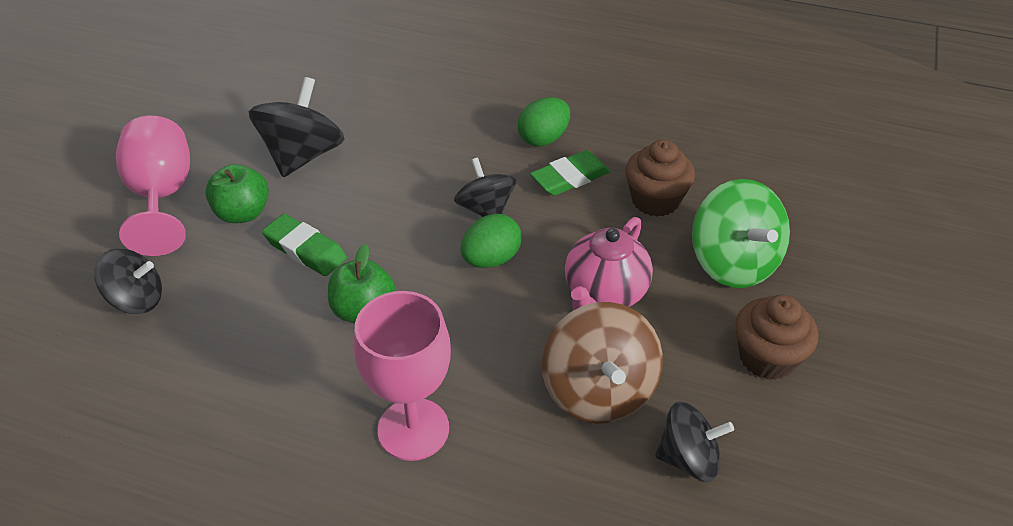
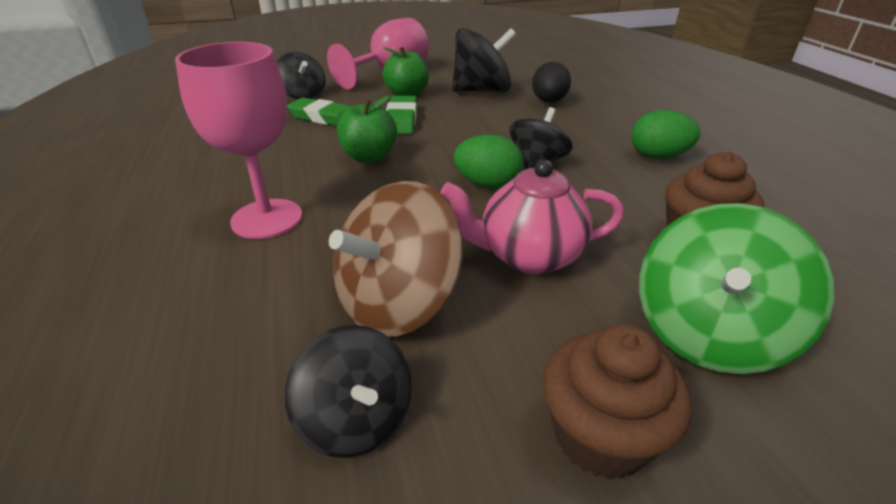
camera: 55 degrees right, 10 degrees down
green eraser [530,150,610,196] -> green eraser moved to [287,97,352,126]
none -> black egg [532,62,571,103]

